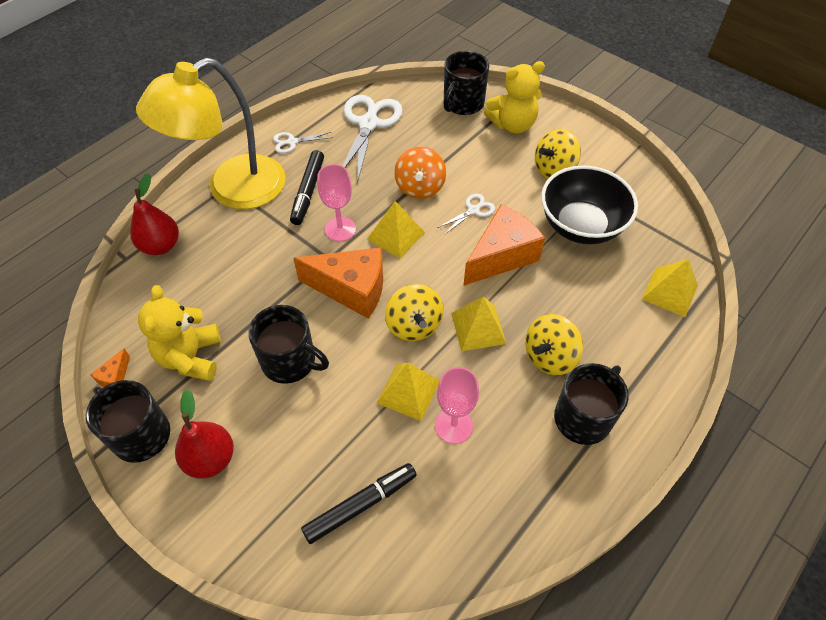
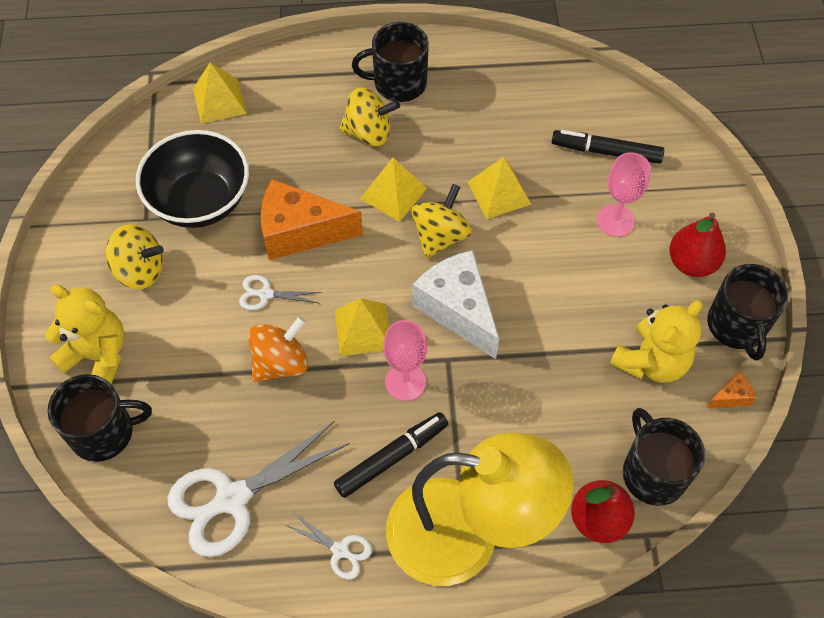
camera: 135 degrees left, 5 degrees up
black mug [248,305,329,384] -> black mug moved to [623,408,705,506]
orange cheese [293,247,383,319] -> white cheese [413,250,499,359]
pink goblet [435,367,479,444] -> pink goblet moved to [597,152,651,237]

